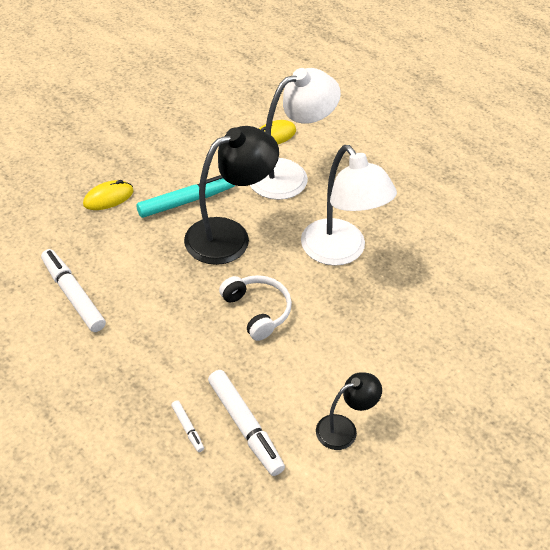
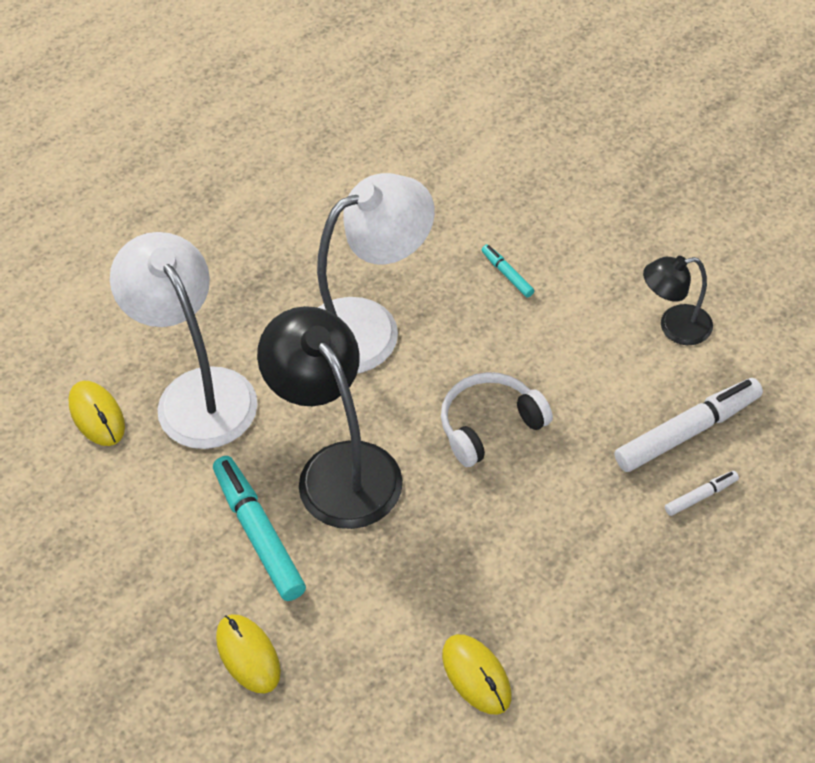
camera: 85 degrees left, 5 degrees up
white marker [41,249,106,332] -> yellow mouse [442,634,511,715]
black lamp [316,372,382,450] -> black lamp turned 75 degrees counterclockwise [643,256,713,345]
none -> turquoise marker [482,244,534,298]

